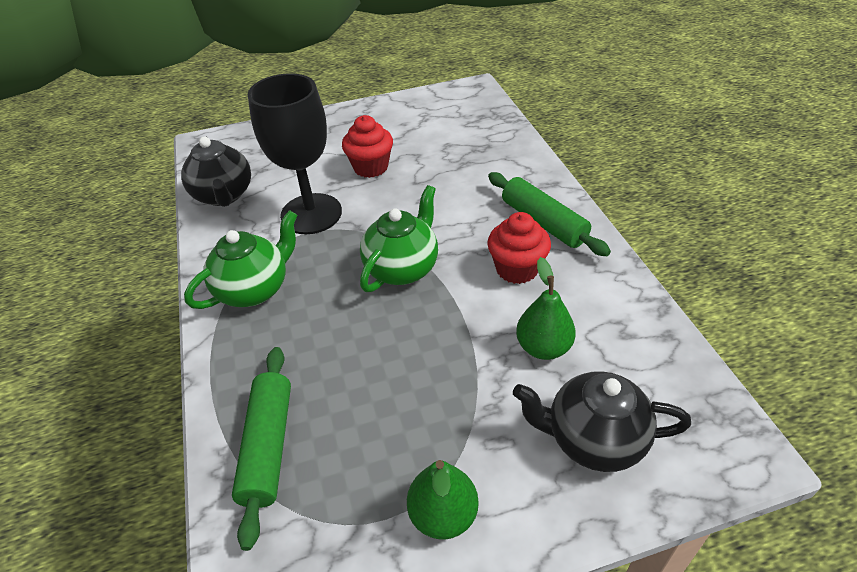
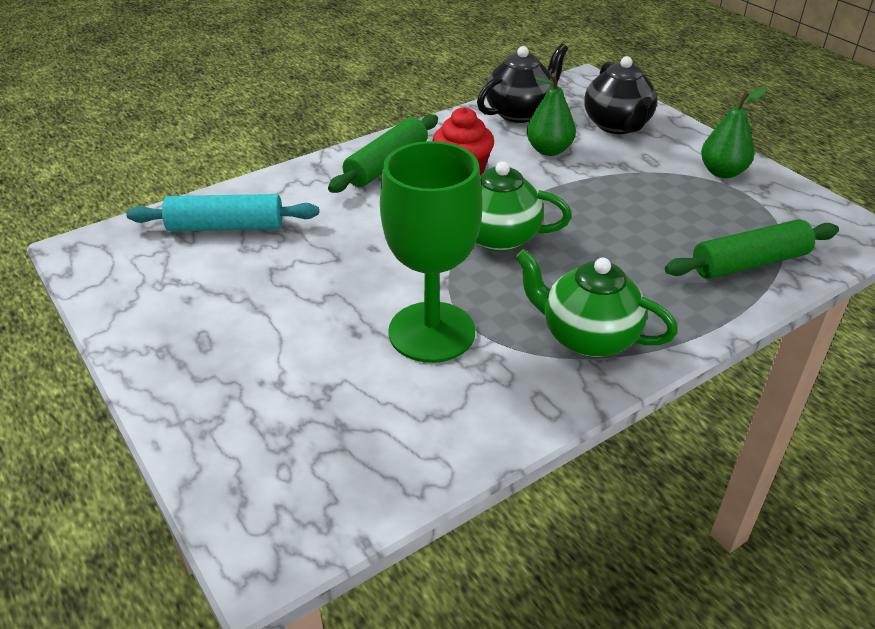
camera: 110 degrees left, 5 degrees down
black teapot [181,136,251,207] -> black teapot moved to [477,44,568,123]
black goblet [248,73,342,234] -> green goblet [380,141,482,363]
red cupcake [342,115,393,178] -> none
none -> turquoise rolling pin [126,194,319,231]

